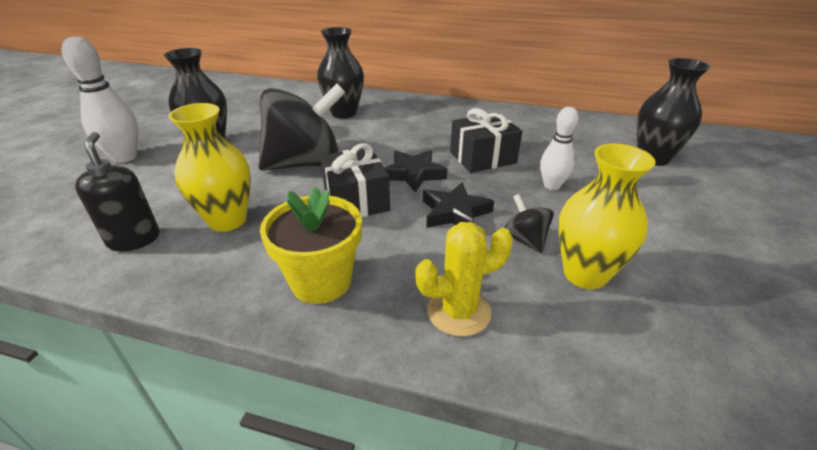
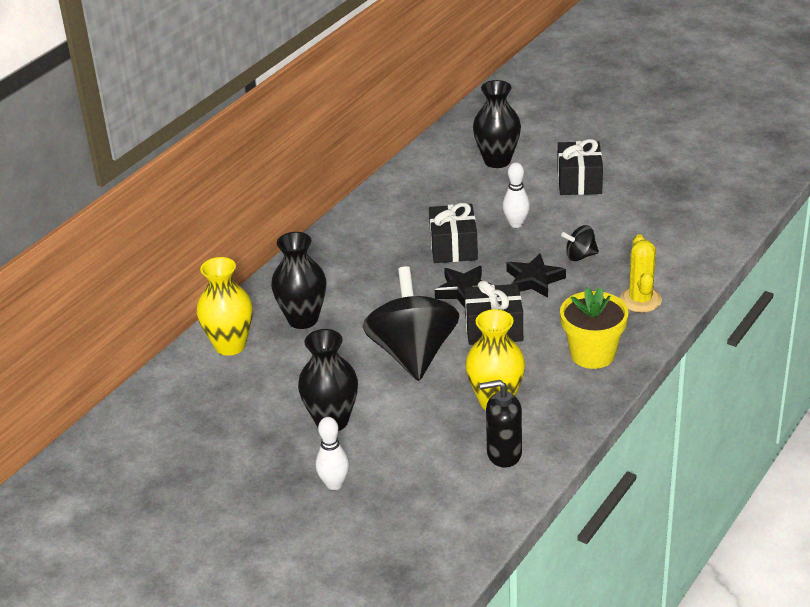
camera: 70 degrees left, 0 degrees up
white bowling pin [62,37,138,163] -> white bowling pin [315,417,349,490], size x0.65
yellow vase [558,144,656,289] -> yellow vase moved to [196,257,253,356]
none -> black gift [557,139,603,195]

